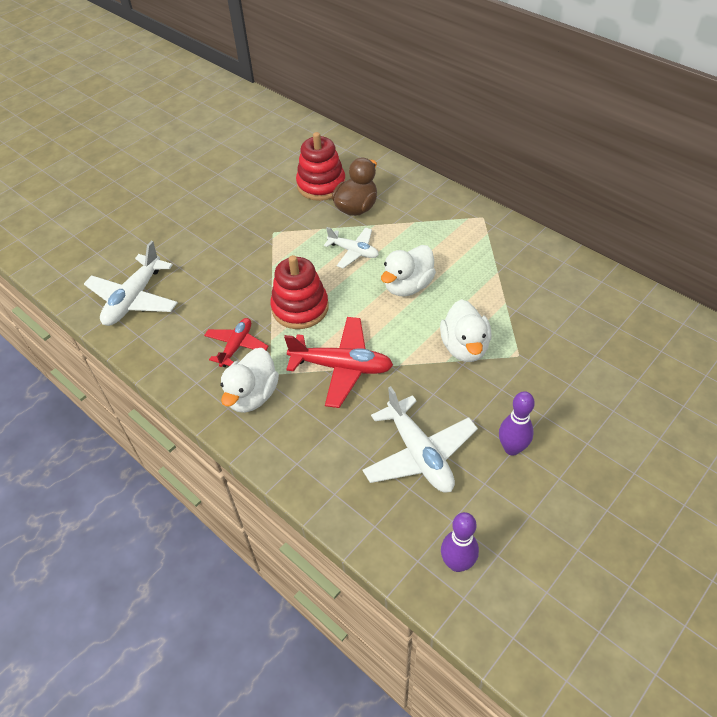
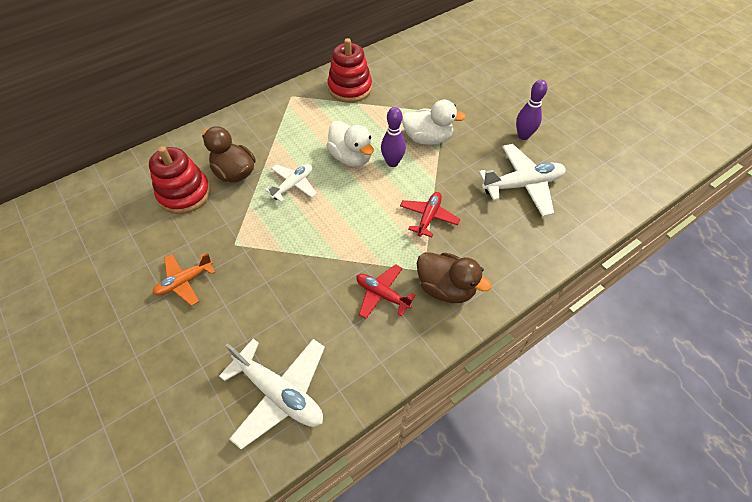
camera: 80 degrees left, 5 degrees up
white duck [220,348,279,413] -> brown duck [417,252,492,303]
red stacking toy [270,255,329,329] -> red stacking toy moved to [328,38,372,103]
red plane [284,317,393,408] -> red plane [400,192,460,237], size x0.62
purple bowling pin [441,512,479,572] -> purple bowling pin moved to [381,107,406,167]
none -> orange plane [152,253,215,306]

